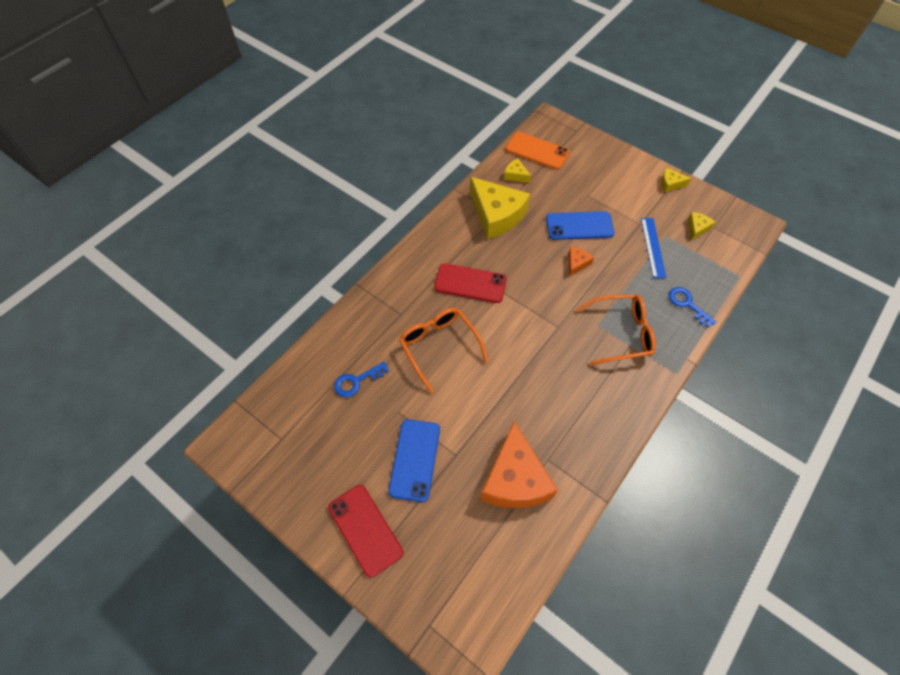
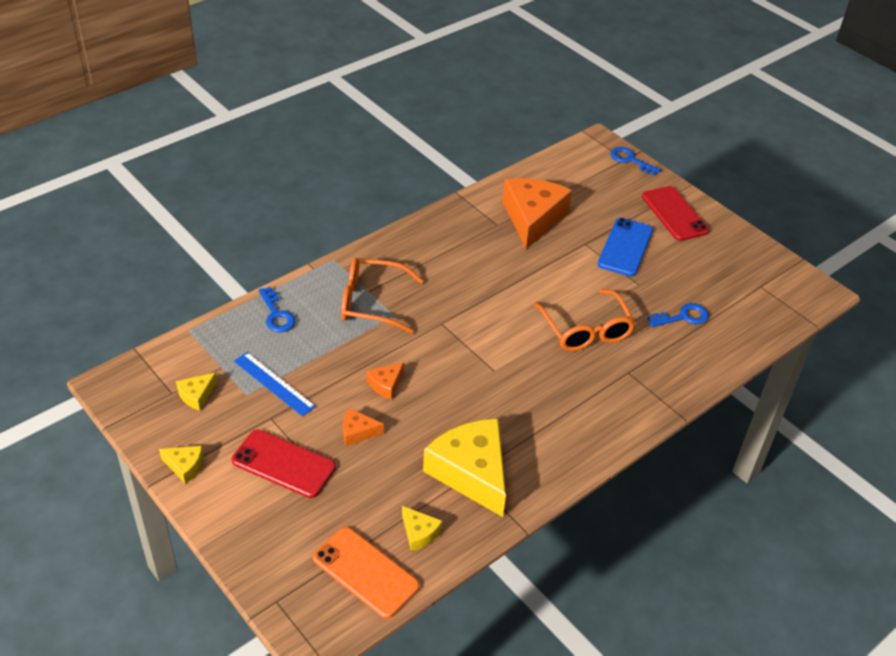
camera: 170 degrees left, 15 degrees down
red phone [434,263,507,303] -> red phone moved to [232,429,336,498]
blue phone [546,211,614,240] -> orange cheese [343,408,384,446]
blue ruler [641,218,666,278] -> blue ruler turned 60 degrees counterclockwise [234,352,316,417]
none -> blue key [610,147,661,176]

